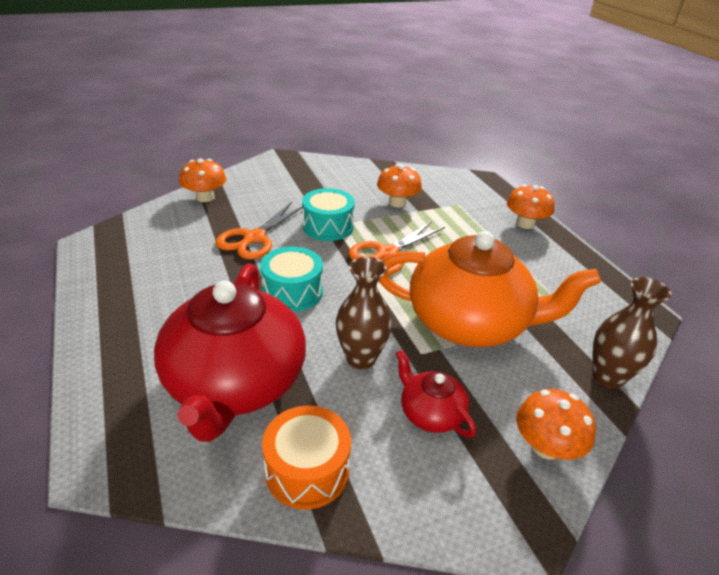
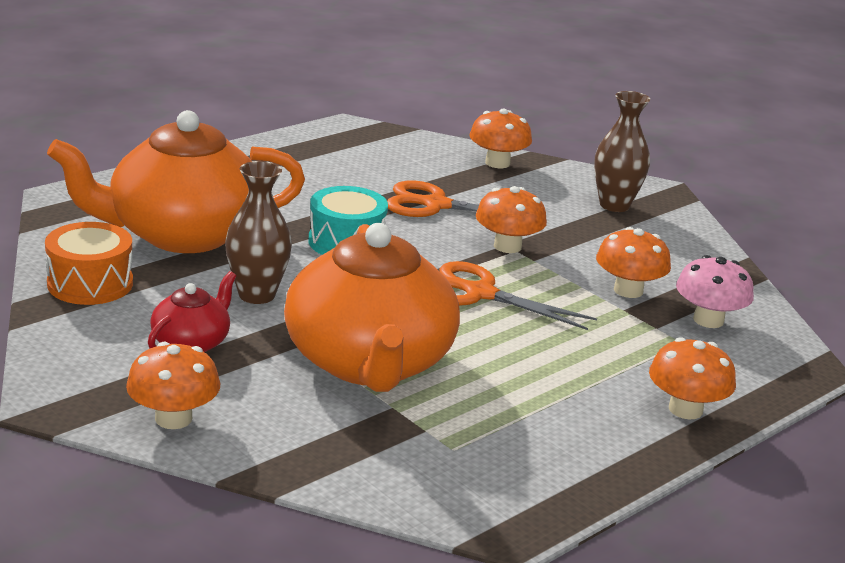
camera: 70 degrees right, 10 degrees down
red teapot [154,263,306,442] -> orange teapot [47,110,305,253]
turquoise drum [302,188,355,241] -> orange mushroom [476,186,547,253]
brown vase [592,277,672,389] -> brown vase moved to [594,91,650,212]
none -> pink mushroom [676,255,754,328]

